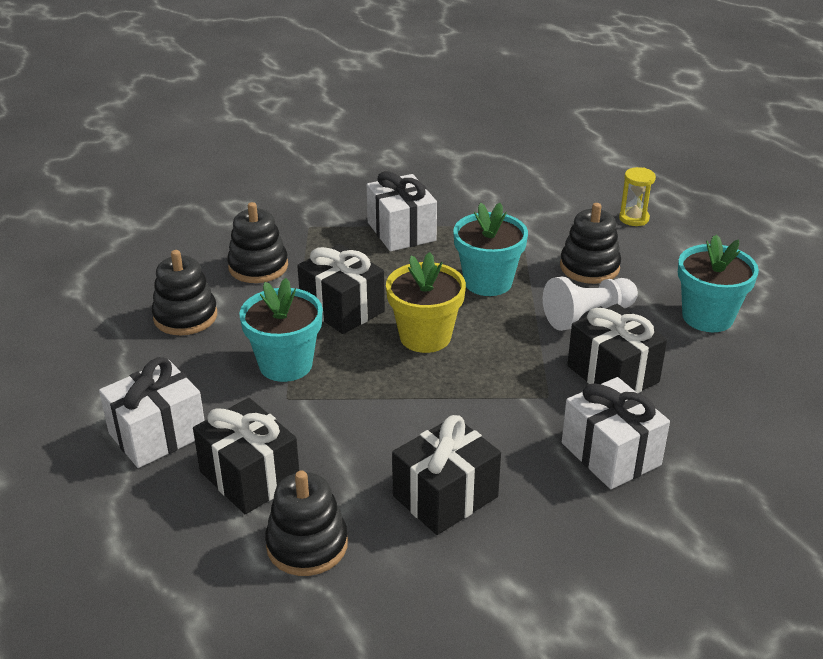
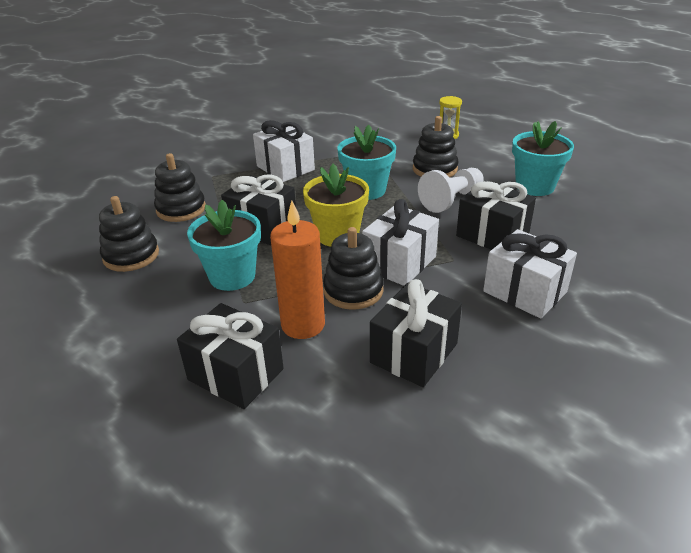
camera: 15 degrees left, 0 degrees up
white gift [99,357,205,468] -> white gift moved to [362,199,439,286]
black stacking toy [265,470,348,576] -> black stacking toy moved to [323,227,384,310]
none -> orange candle [270,201,325,339]

